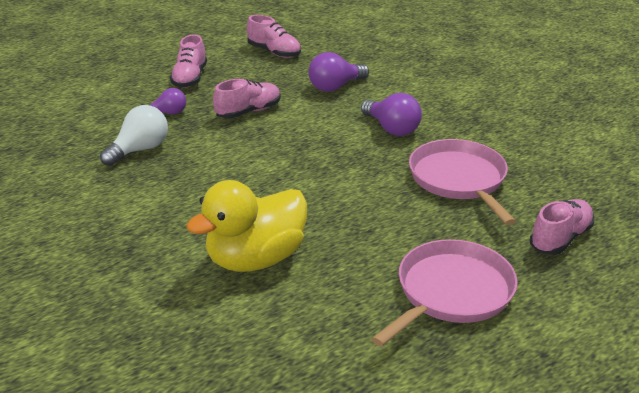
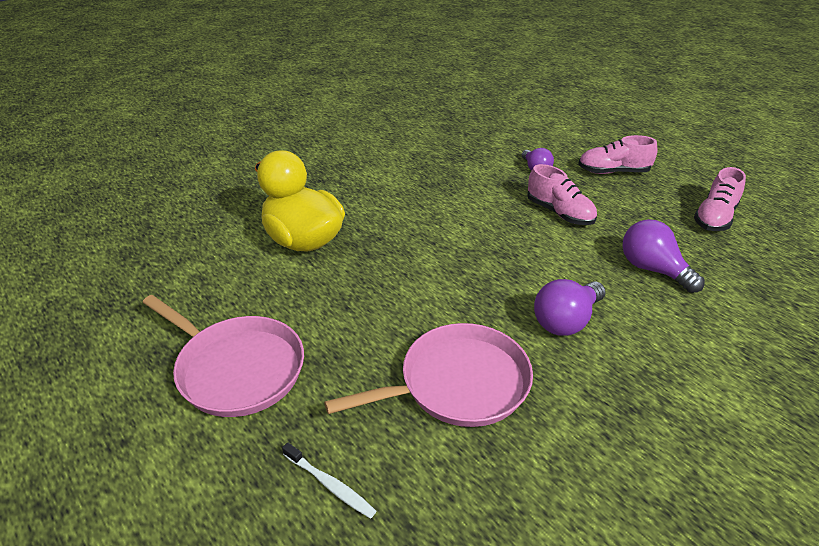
camera: 85 degrees right, 5 degrees up
white light bulb [100,105,168,166] -> none
pink shoe [530,199,594,255] -> white toothbrush [282,442,376,519]

